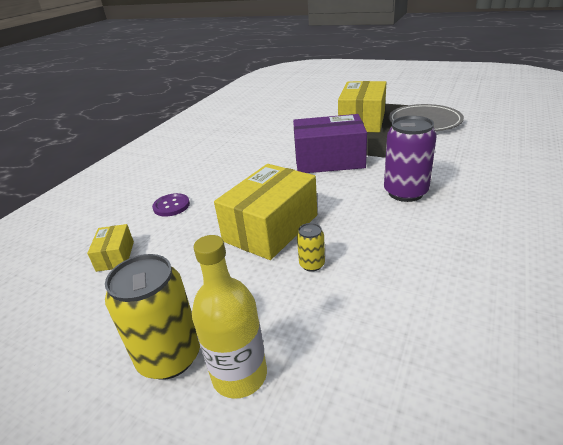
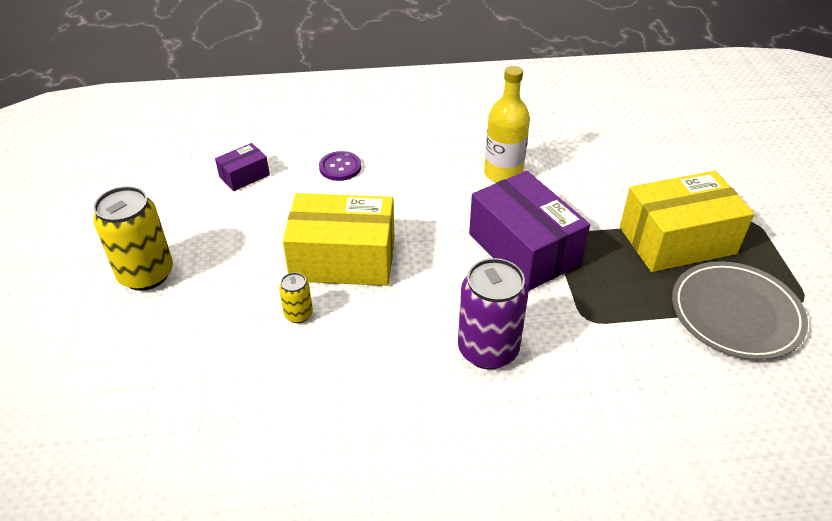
camera: 55 degrees right, 10 degrees up
yellow box [87,224,134,272] -> purple box [215,143,270,191]
yellow bottle [192,235,267,399] -> yellow bottle moved to [484,66,530,182]

